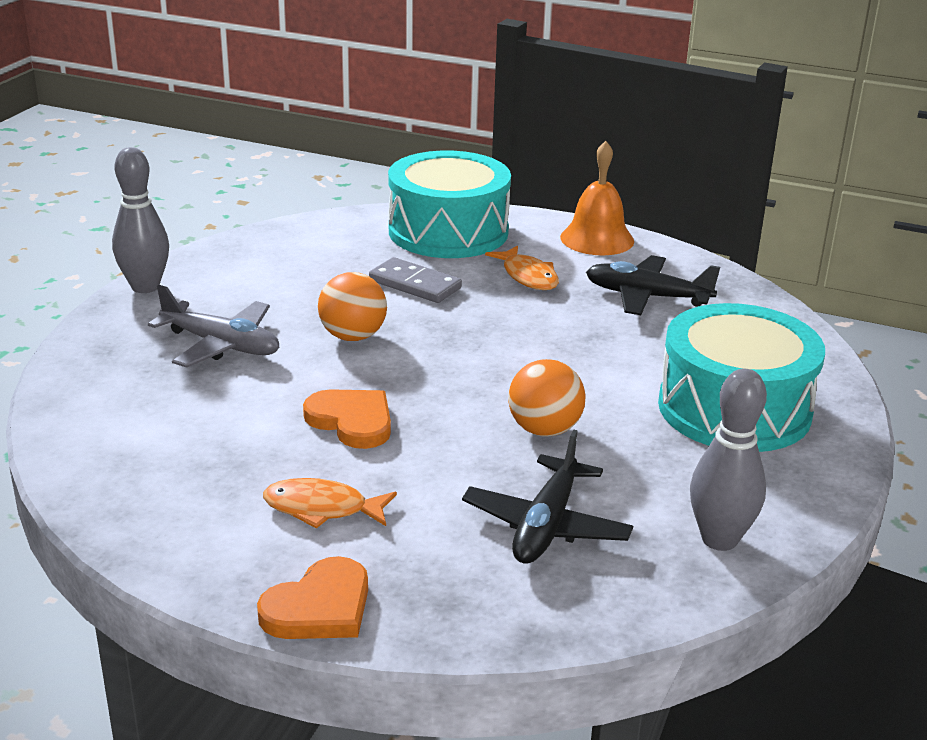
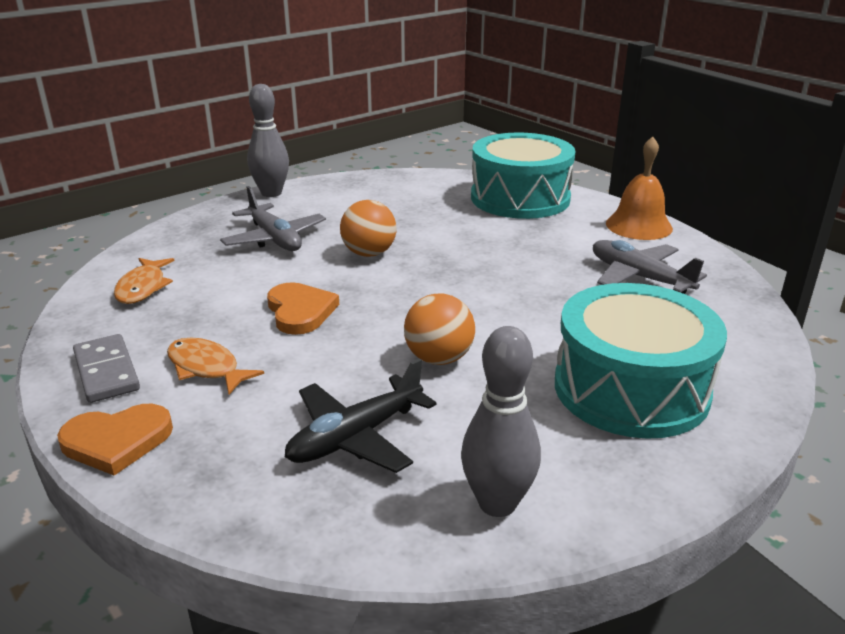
camera: 30 degrees right, 0 degrees up
grey domino [369,257,462,303] -> grey domino moved to [73,334,140,403]
orange fish [485,245,559,290] -> orange fish moved to [114,258,175,304]
black plane [586,255,720,315] -> grey plane [593,240,707,294]

